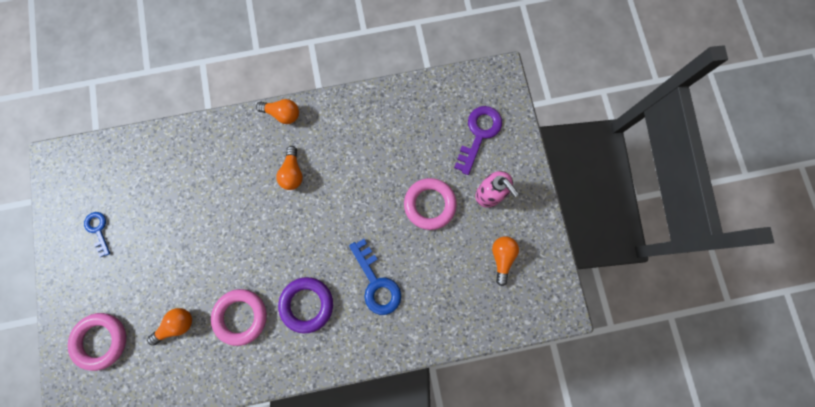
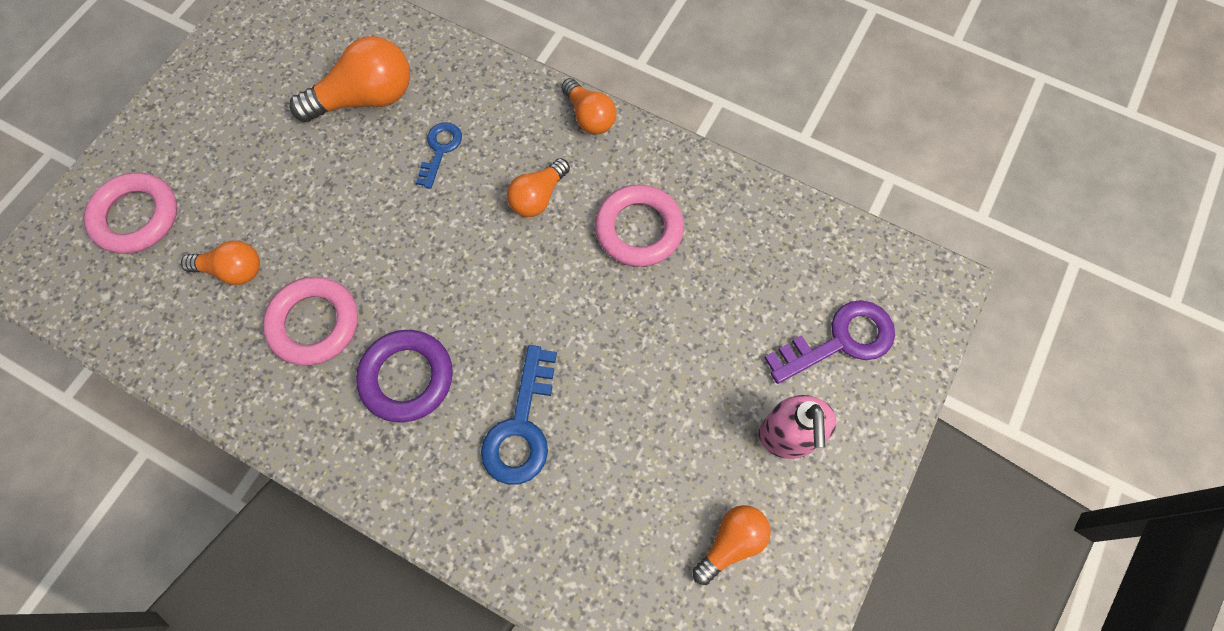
camera: 40 degrees right, 10 degrees down
blue key [84,212,110,257] -> blue key moved to [416,122,462,189]
pink ring [404,178,457,230] -> pink ring moved to [595,184,684,267]
none -> orange light bulb [290,36,410,122]

